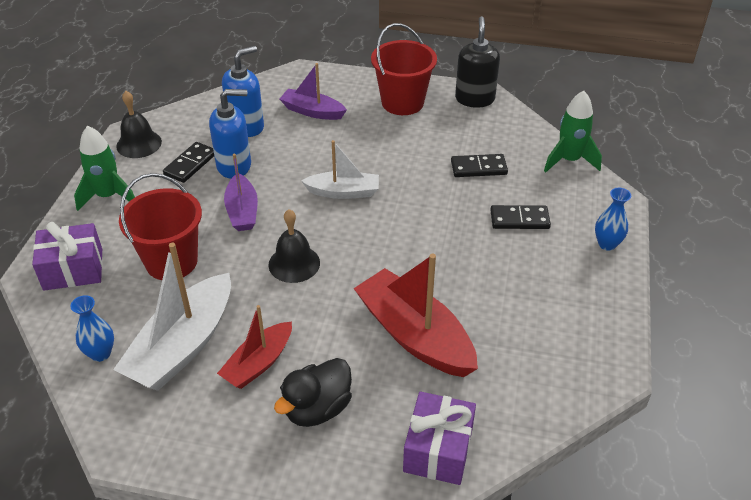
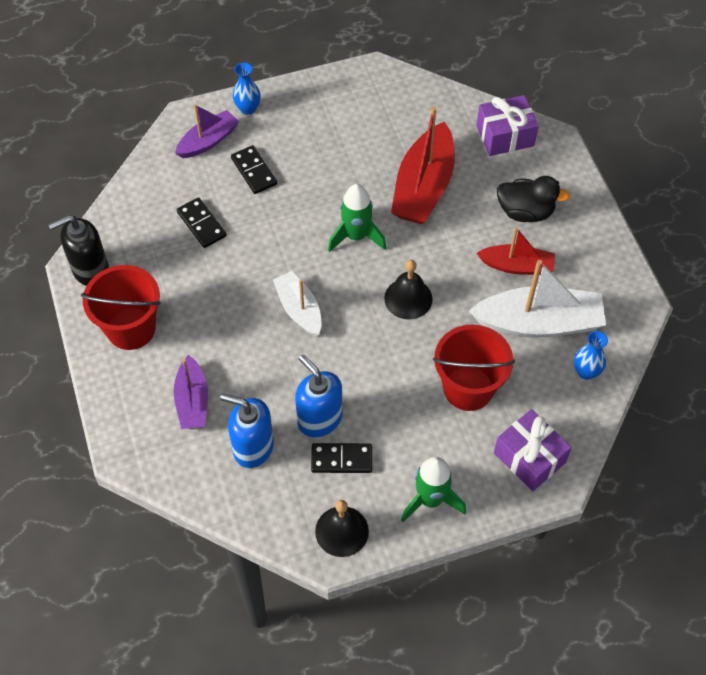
camera: 120 degrees left, 15 degrees up
purple boat [224,154,258,231] -> purple boat moved to [175,104,239,158]
green rocket [544,91,602,173] -> green rocket moved to [328,184,386,252]

